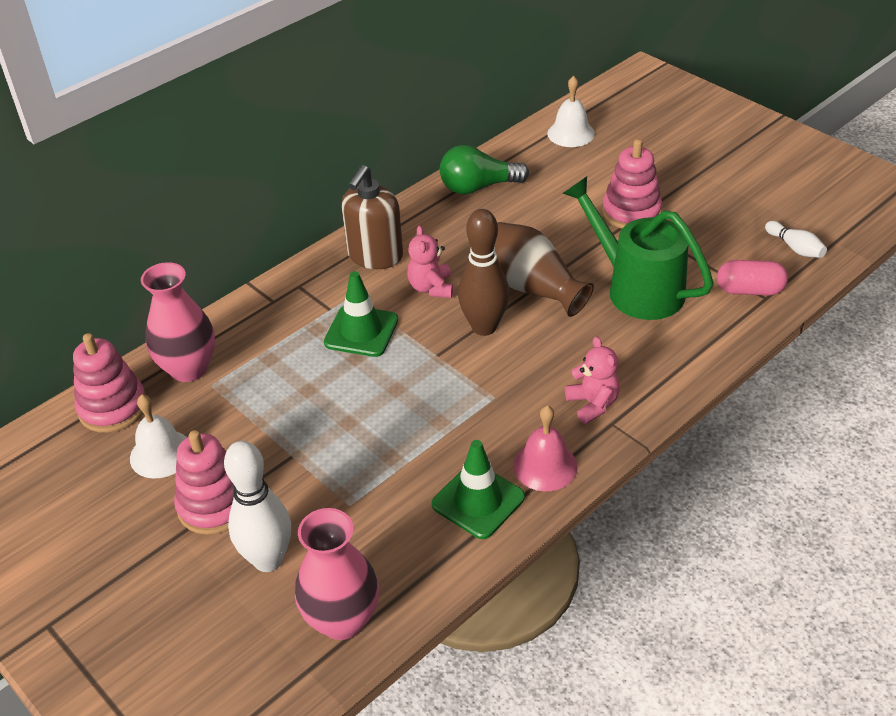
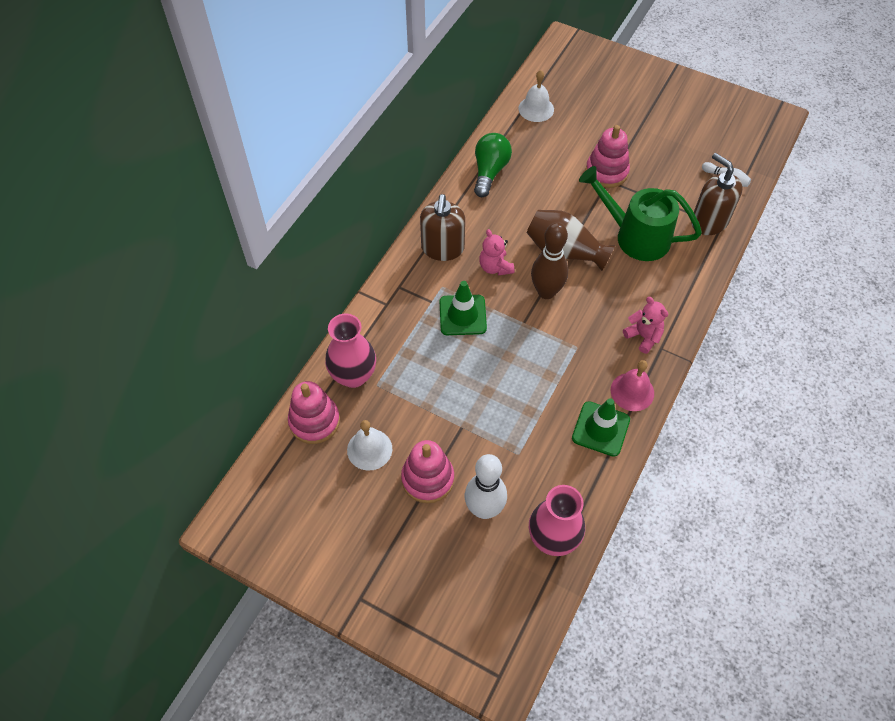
camera: 20 degrees left, 15 degrees up
green light bulb [440,145,529,194] -> green light bulb turned 135 degrees clockwise [474,133,512,197]
pink capsule [717,260,788,296] -> brown soap dispenser [691,153,743,235]

